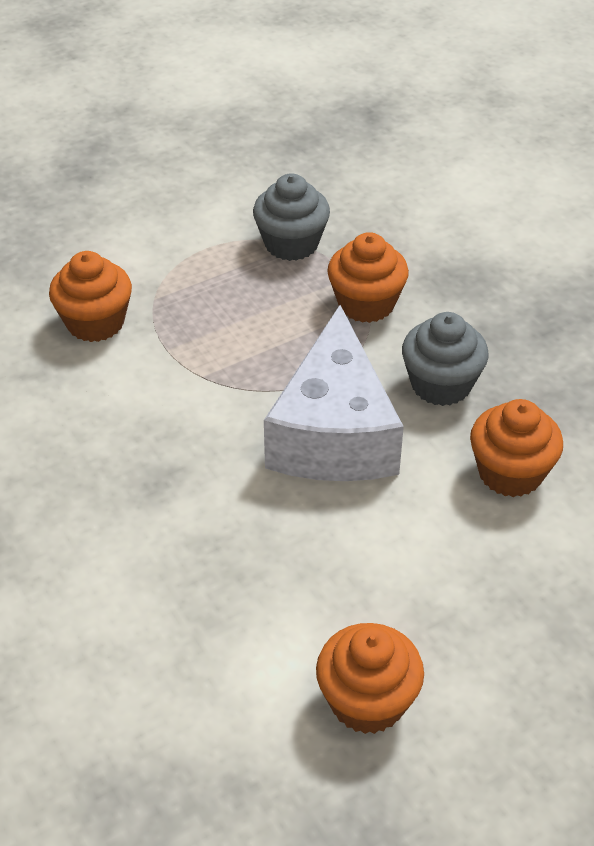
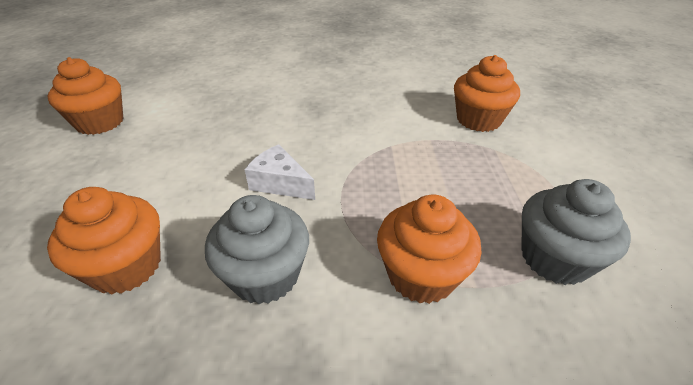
camera: 120 degrees right, 5 degrees down
white cheese [264,305,404,481] -> white cheese [245,144,315,200], size x0.44

